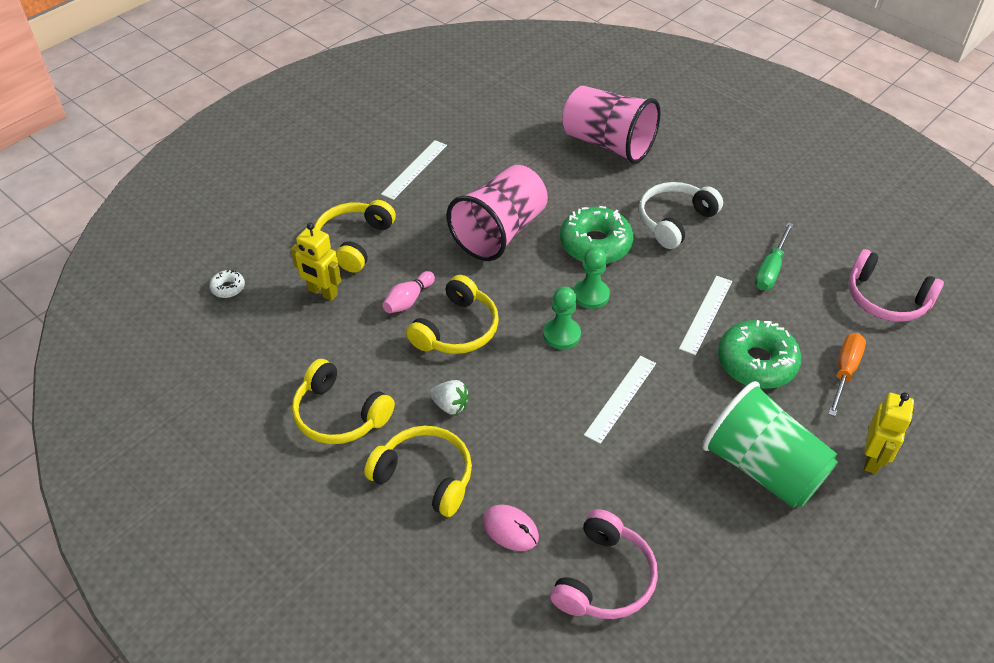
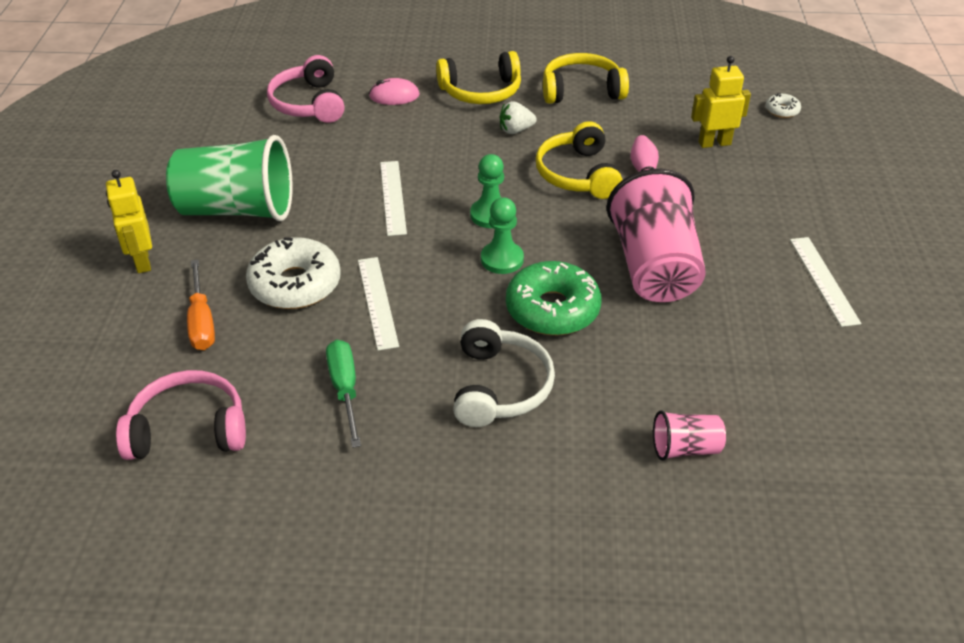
camera: 140 degrees right, 5 degrees down
yellow headphones [314,200,396,273] -> none
pink cup [562,86,661,164] -> pink cup [653,410,726,461], size x0.47
green donut [718,320,801,389] -> white donut [246,237,341,309]

